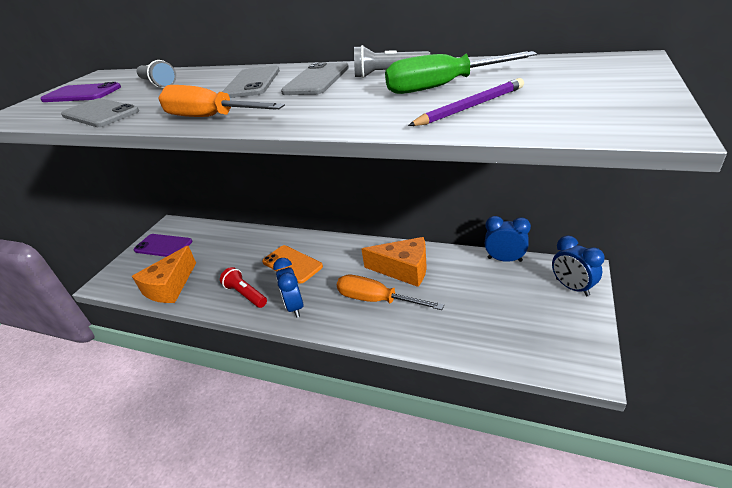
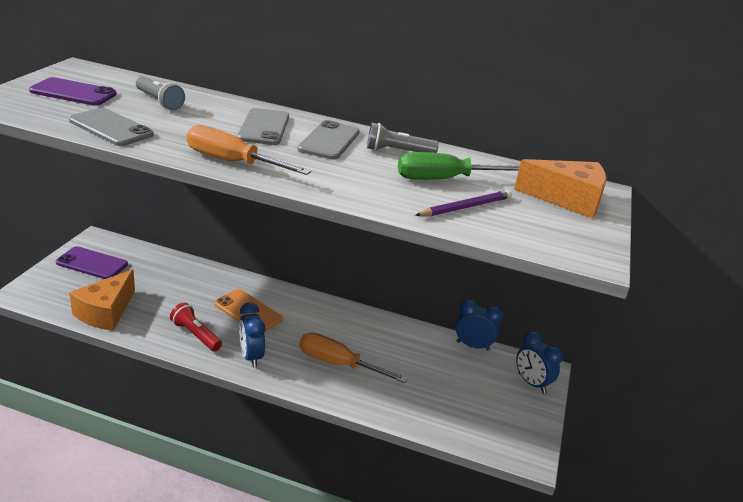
camera: 10 degrees left, 5 degrees down
orange cheese [362,237,427,287] -> orange cheese moved to [514,159,607,219]

